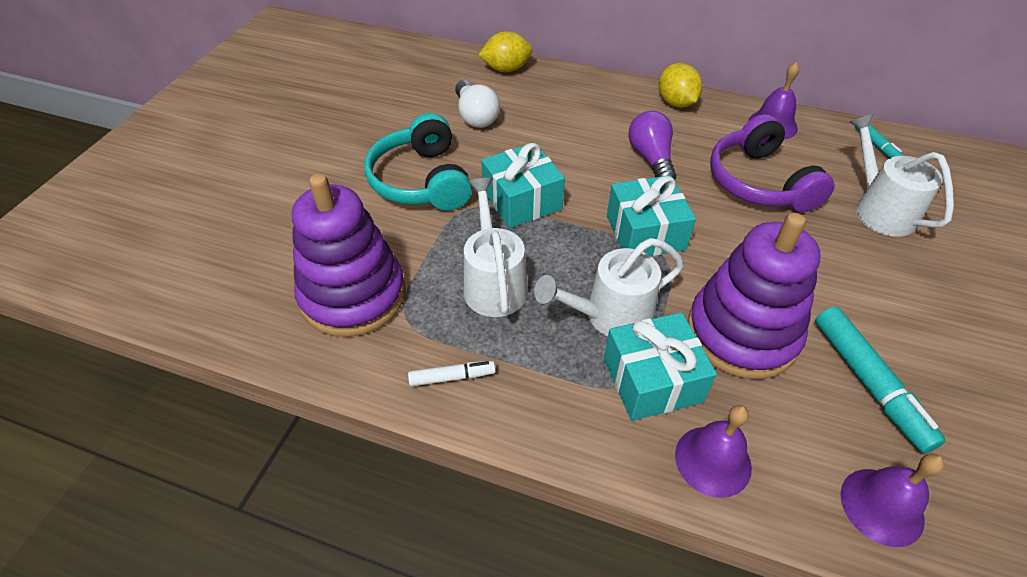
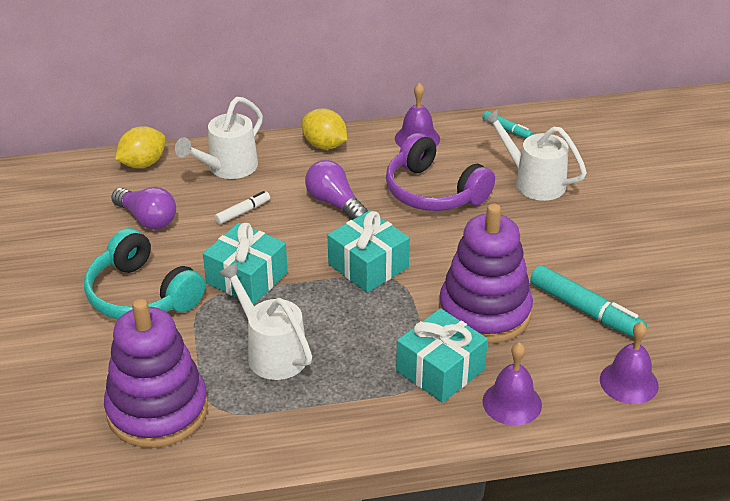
camera: 30 degrees left, 10 degrees down
white marker [408,361,495,386] -> white marker moved to [215,191,270,224]
white light bulb [455,80,500,128] -> purple light bulb [111,187,176,230]
white watering can [534,238,684,336] -> white watering can moved to [175,97,263,179]

